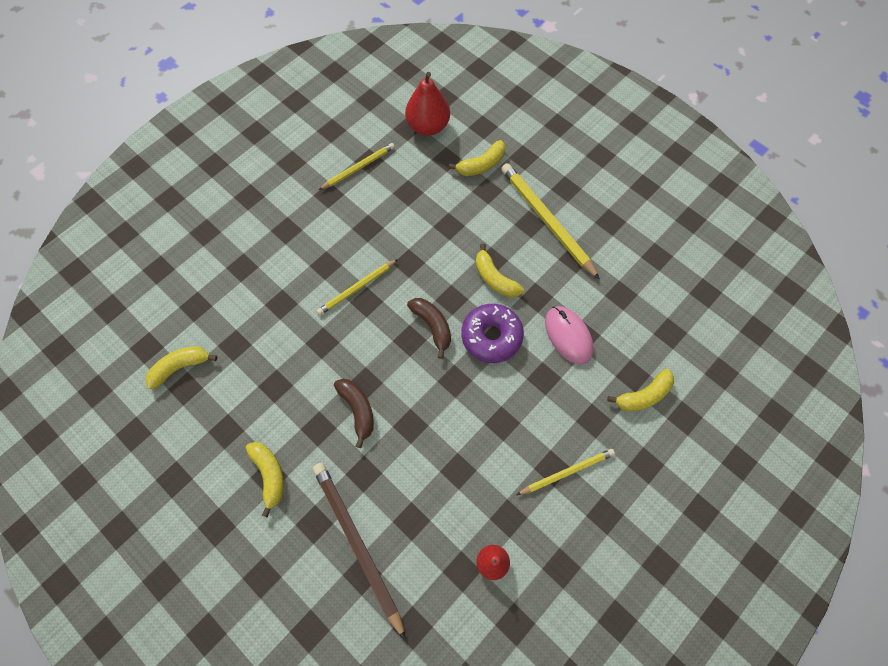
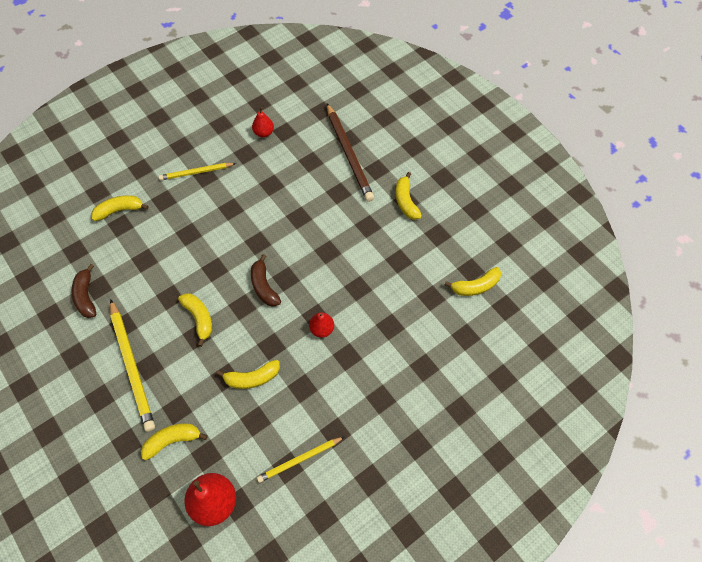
camera: 170 degrees left, 5 degrees down
yellow pencil [317,259,398,315] -> red pear [309,312,334,338]
brown banana [334,379,374,448] -> brown banana moved to [71,264,96,318]
purple donut [461,304,524,363] -> none
pink mouse [545,306,594,365] -> none
none -> yellow banana [217,360,280,389]

